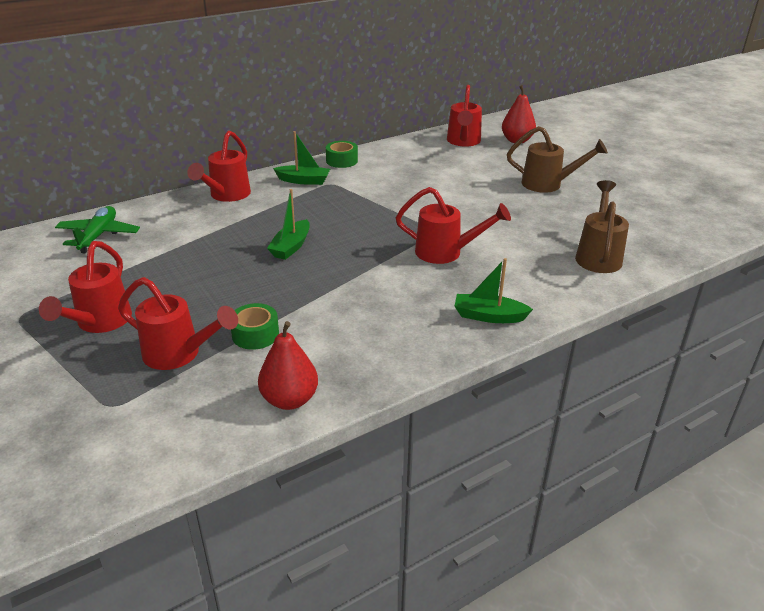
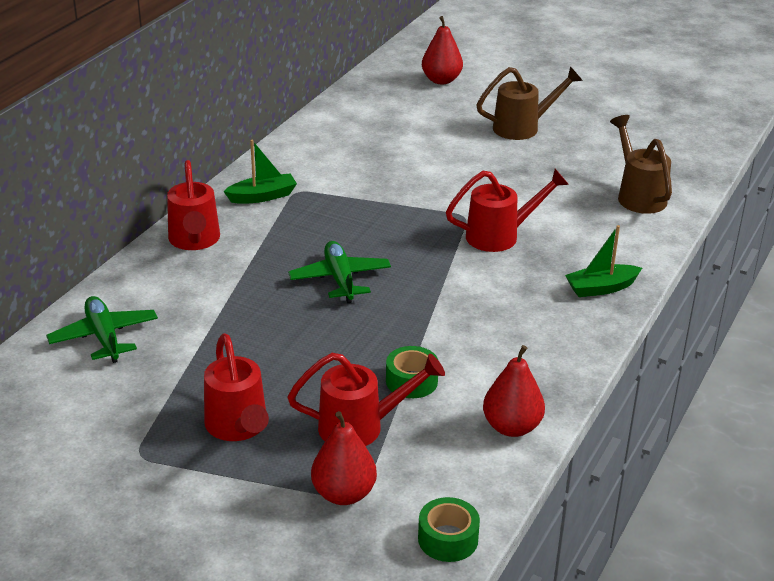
camera: 30 degrees left, 0 degrees up
green boat [267,189,310,260] -> green plane [288,241,391,303]
green tape [326,141,358,168] -> green tape moved to [418,497,480,562]
red watering can [447,85,482,147] -> none
none -> red pear [311,411,377,505]

